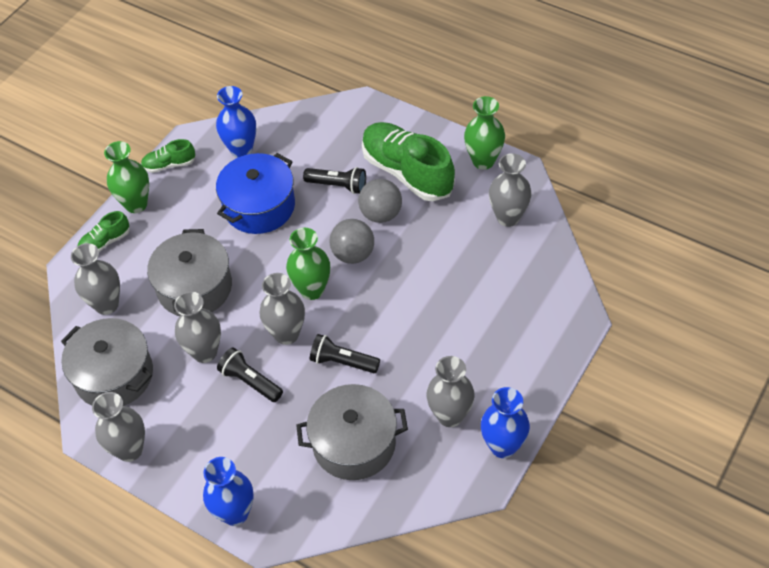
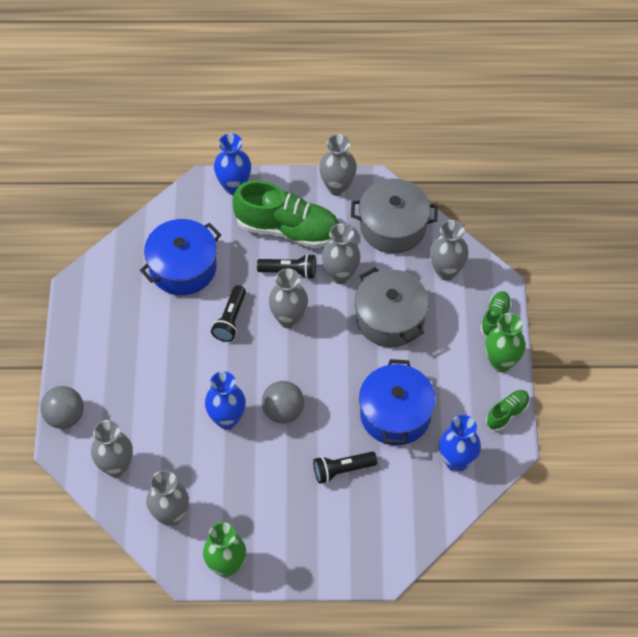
camera: 145 degrees right, 5 degrees up
green vase [286,228,330,300] -> none
grey pot [296,384,408,480] -> blue pot [140,219,221,295]
black flashlight [310,334,380,373] -> black flashlight turned 120 degrees clockwise [211,285,246,342]
grey ball [358,179,402,223] -> grey ball moved to [40,386,84,429]
green shoe [362,122,455,201] -> green shoe moved to [233,180,339,248]
grey vase [427,356,475,427] -> grey vase moved to [91,420,133,478]
blue vase [481,387,530,458] -> blue vase moved to [205,371,246,430]

